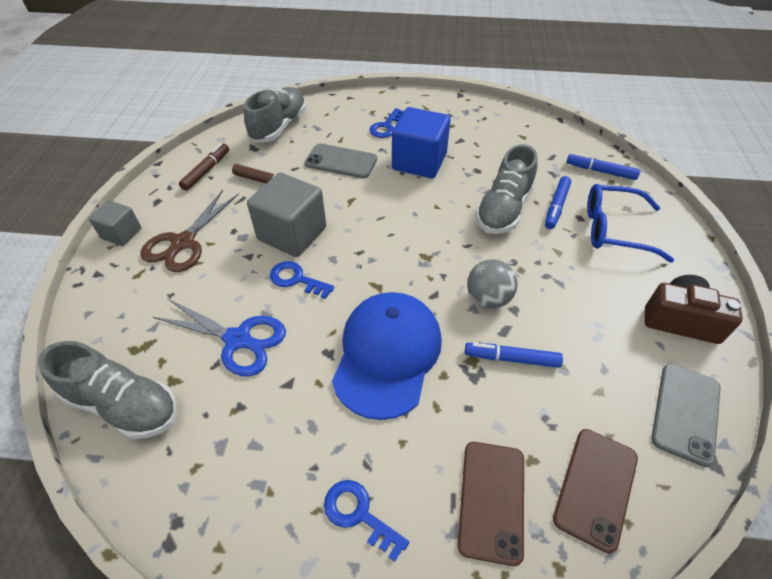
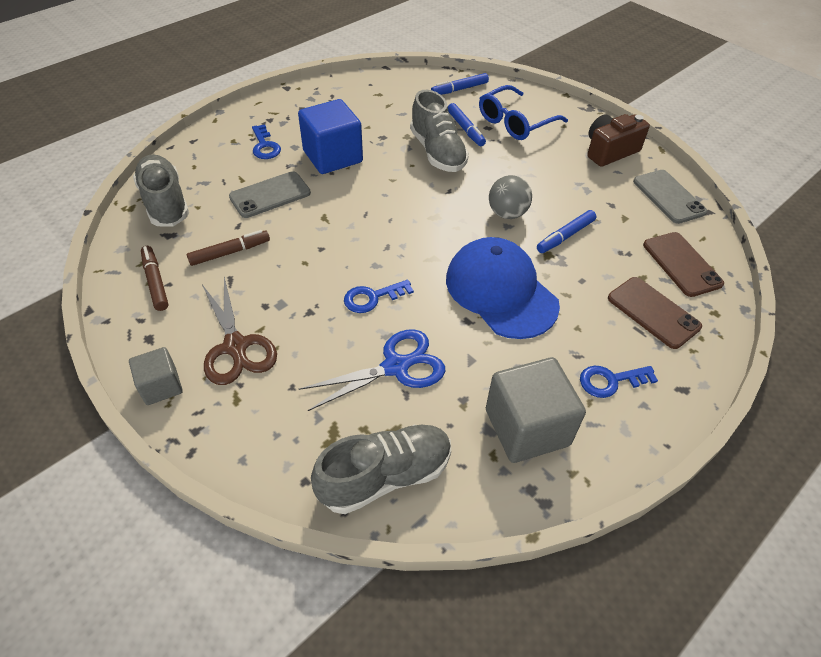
camera: 50 degrees left, 0 degrees up
grey cube [247,173,326,257] -> grey cube moved to [486,357,586,463]

